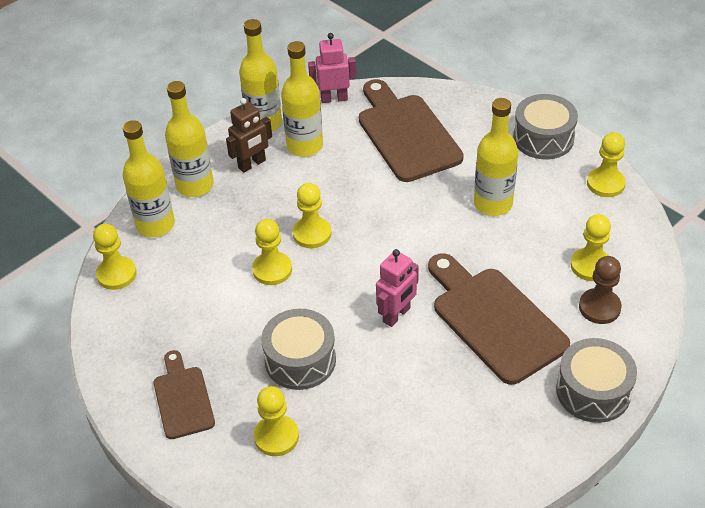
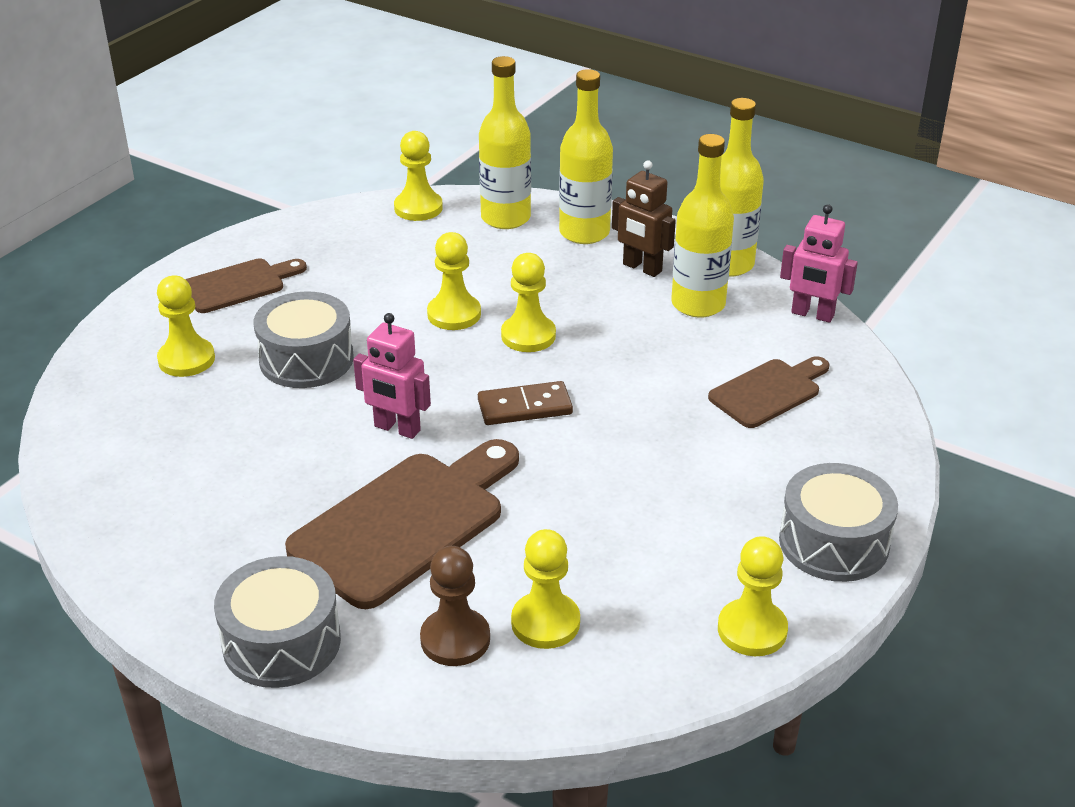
camera: 75 degrees right, 10 degrees down
pink robot [308,33,357,103] -> pink robot turned 135 degrees clockwise [780,204,858,323]
brown cutting board [359,79,464,182] -> brown cutting board [708,356,830,428], size x0.57
yellow bottle [474,98,518,216] -> none
none -> brown domino [478,381,573,425]

